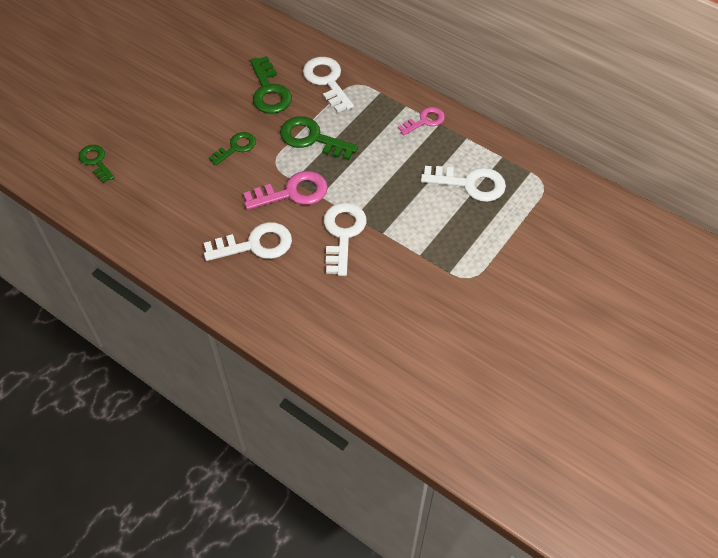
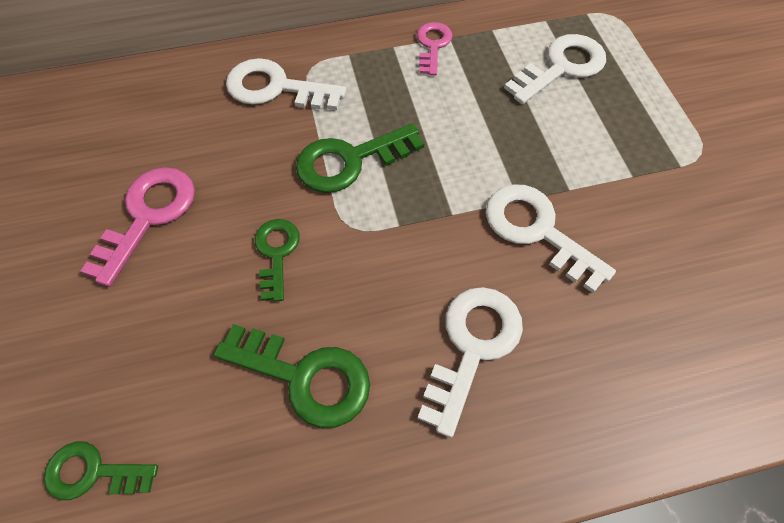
camera: 50 degrees left, 5 degrees up
pink key [243,171,328,210] -> pink key moved to [80,167,195,287]
green key [250,56,292,114] -> green key moved to [214,324,370,428]

